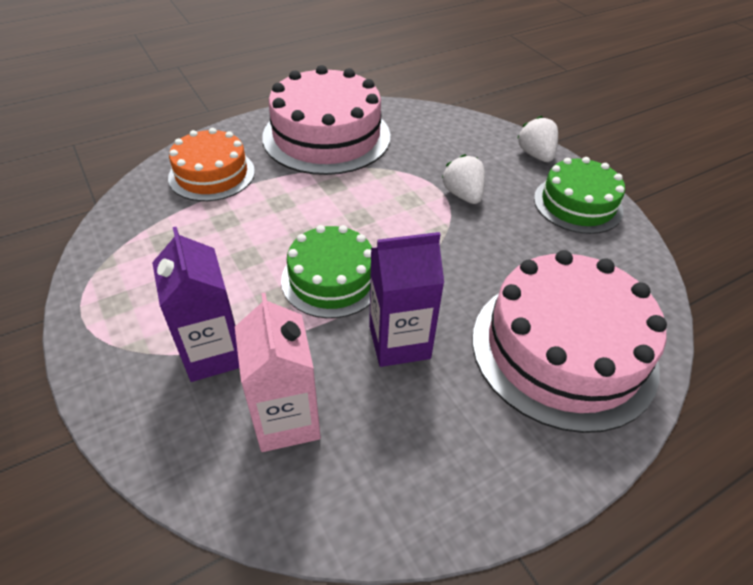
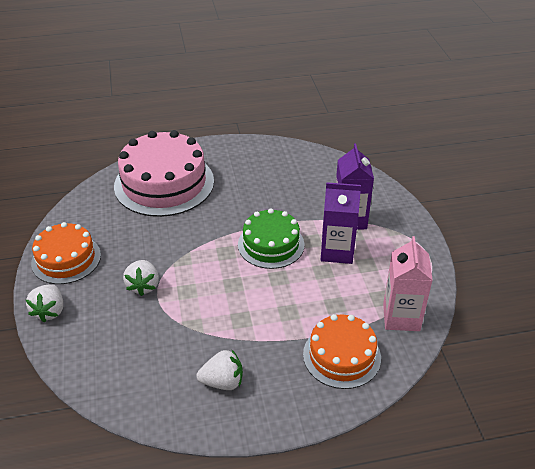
camera: 160 degrees left, 5 degrees down
pink carton [235,293,321,452] -> pink carton moved to [383,236,433,331]
pink cake [262,65,390,175] -> white strawberry [196,350,243,390]
purple carton [369,232,444,367] -> purple carton moved to [321,182,361,264]
green cake [534,157,625,234] -> orange cake [31,222,101,284]

